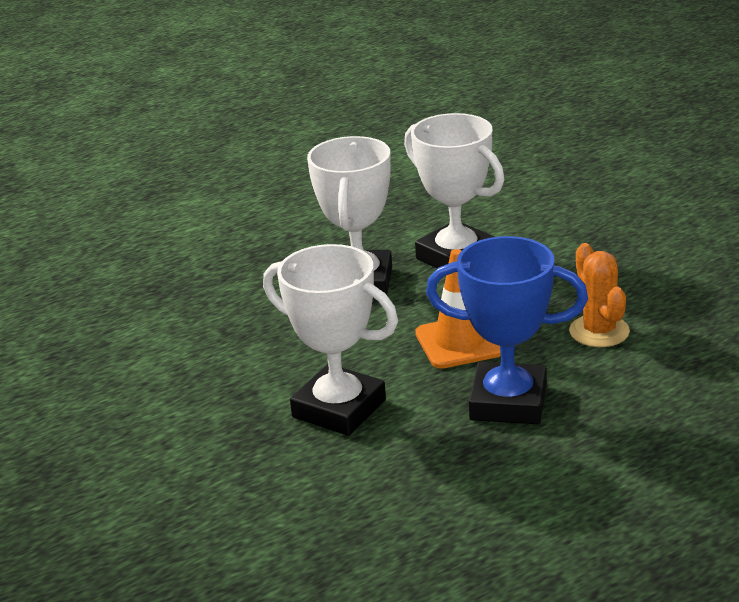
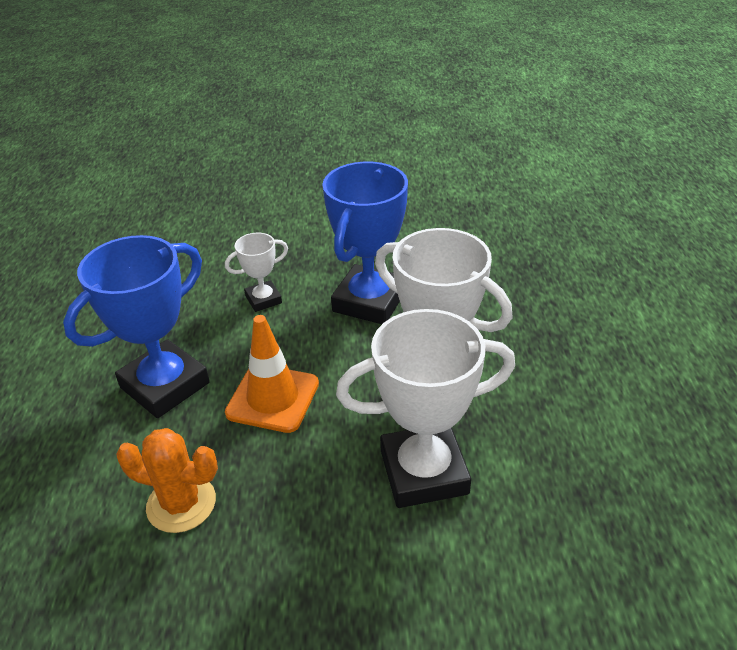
camera: 120 degrees right, 10 degrees up
white trophy [263,244,398,436] -> white trophy [225,233,288,312], size x0.51
none -> blue trophy [322,162,408,324]

